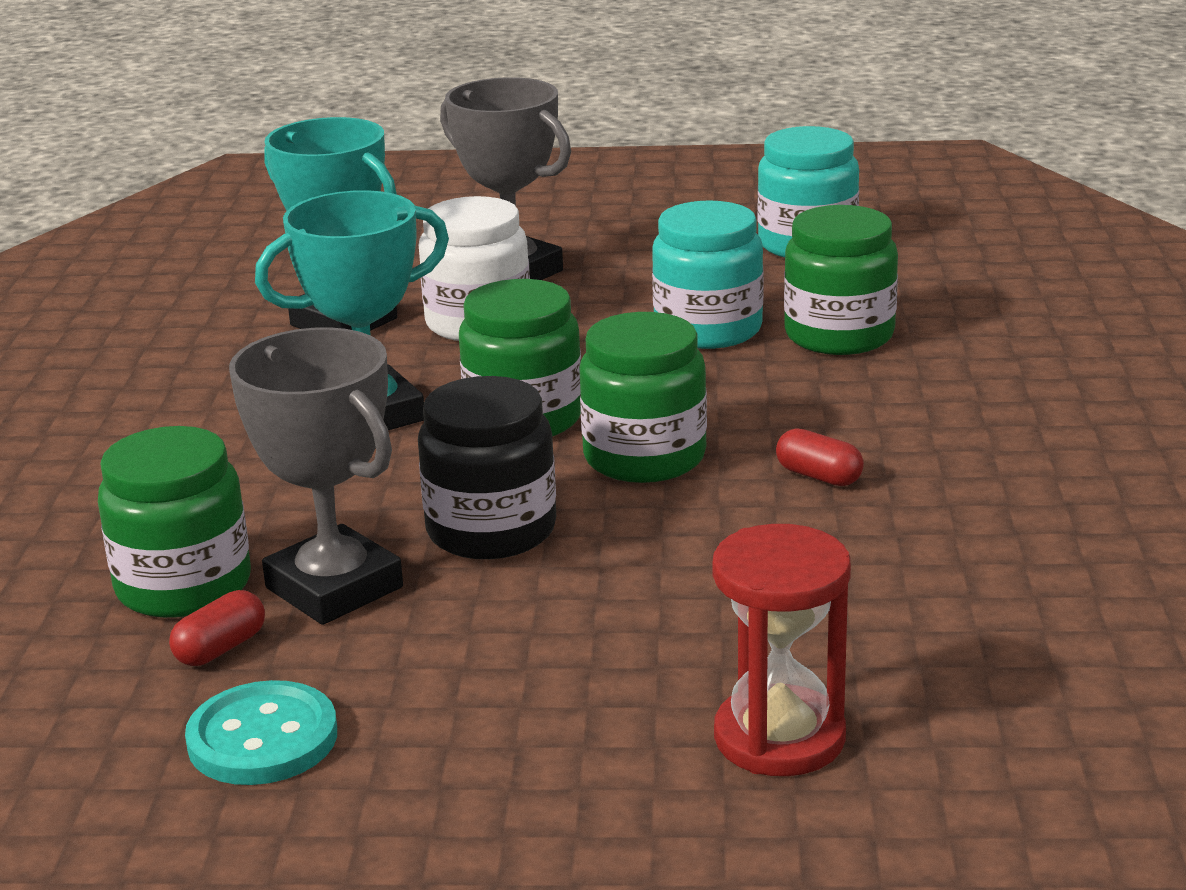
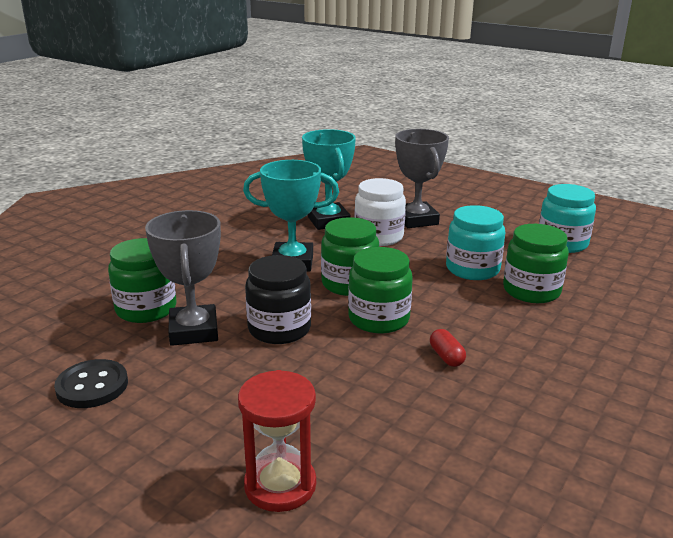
camera: 30 degrees right, 0 degrees up
red capsule [169,590,265,666] -> none
turquoise button [185,680,337,785] -> black button [54,359,128,408]

